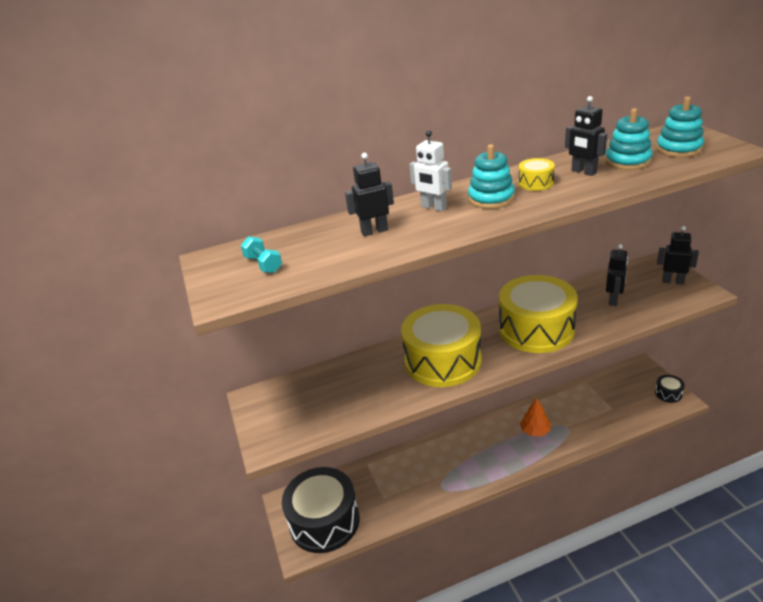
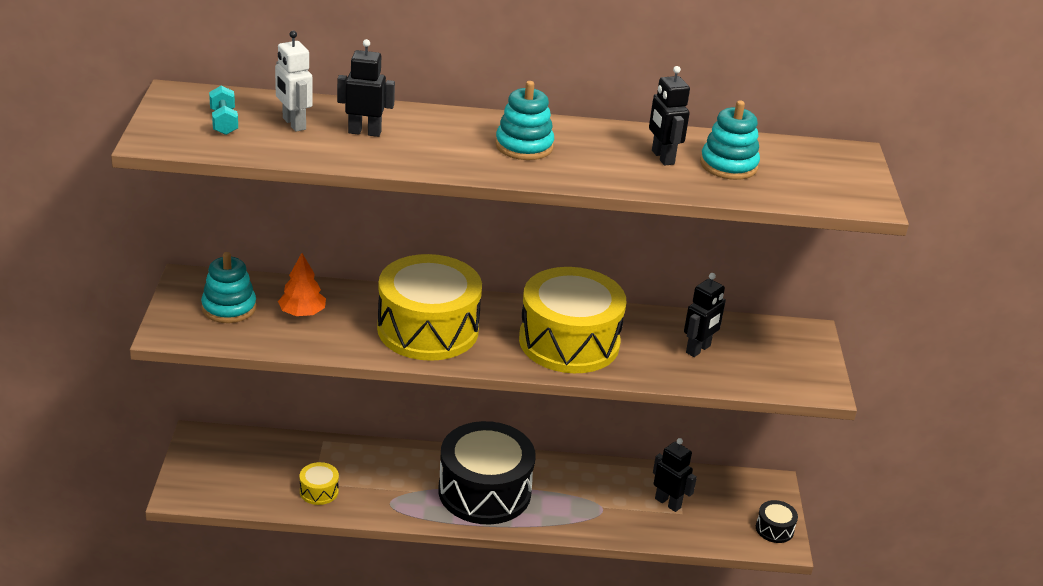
camera: 15 degrees right, 0 degrees up
black drum [282,467,359,553] -> black drum moved to [438,421,536,524]
white robot [409,130,452,211] -> white robot moved to [275,31,313,132]
yellow drum [519,158,555,191] -> yellow drum moved to [300,462,339,505]
orange tree [520,398,551,436] -> orange tree moved to [278,253,326,316]
turquoise stacking toy [656,96,704,157] -> turquoise stacking toy moved to [201,252,256,323]
black robot [657,226,699,285] -> black robot moved to [653,438,697,512]

